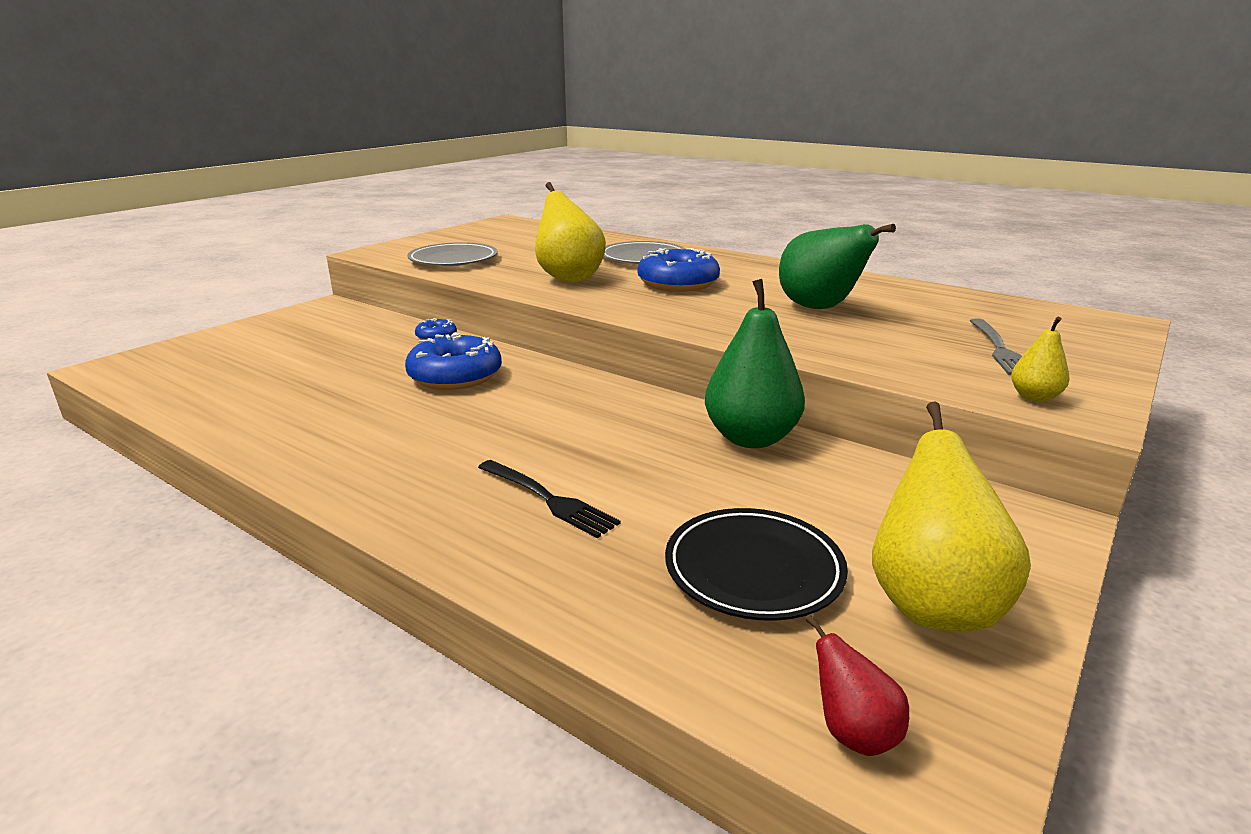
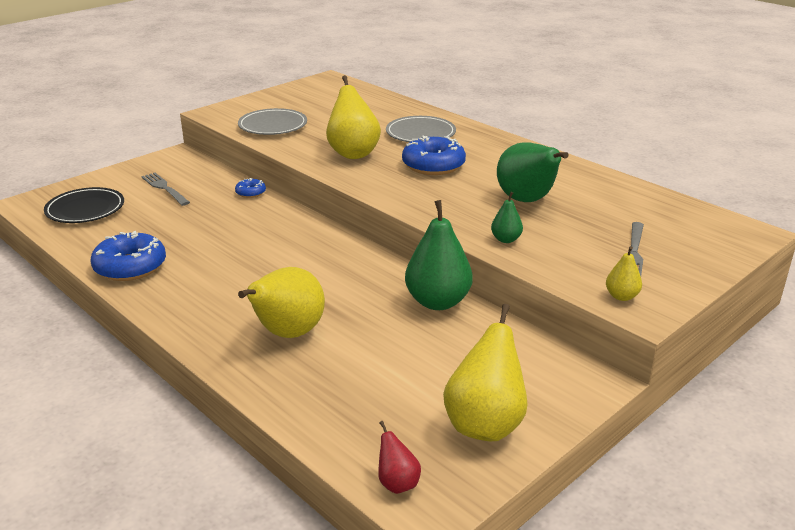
camera: 10 degrees right, 5 degrees up
blue donut [405,332,502,390] -> blue donut moved to [91,231,166,281]
black fork [478,460,621,538] -> yellow pear [238,267,325,338]
black plate [665,508,848,621] -> black plate moved to [44,187,124,223]
none -> grey fork [141,173,190,206]
none -> green pear [491,192,523,243]

